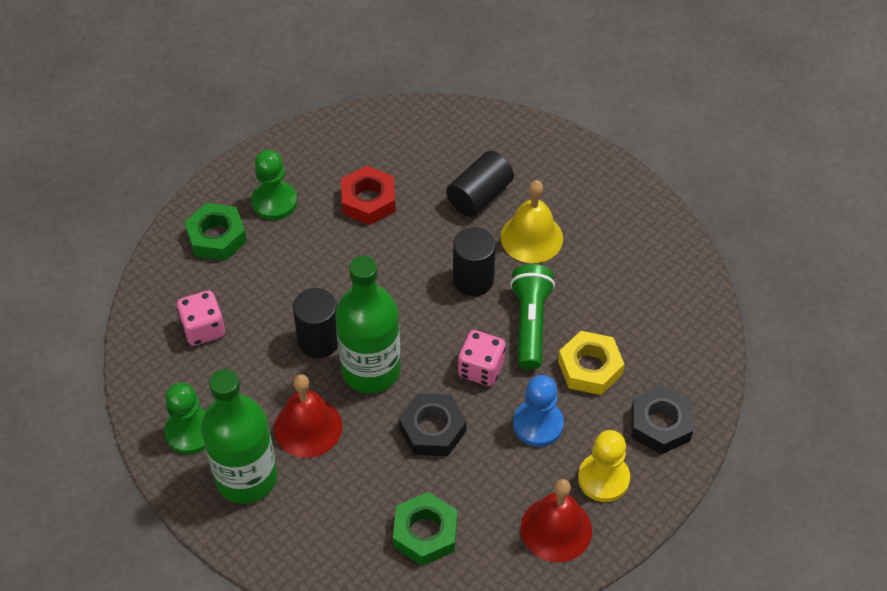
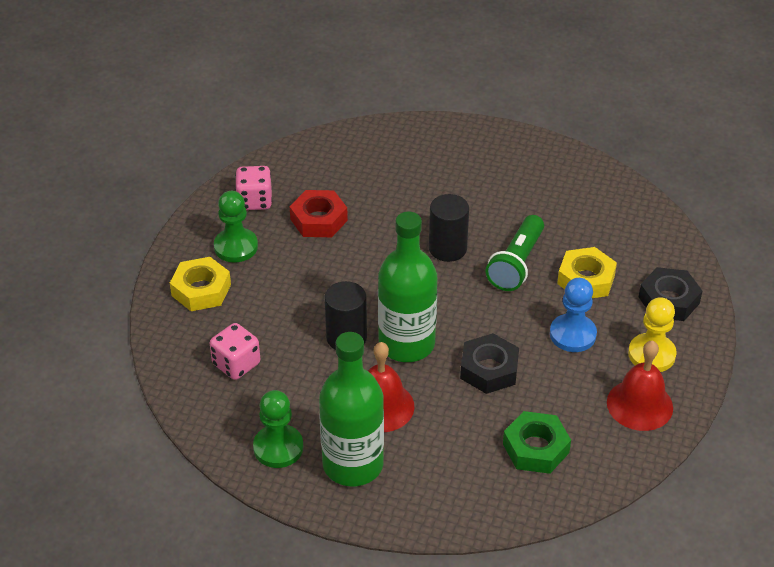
camera: 25 degrees left, 10 degrees down
green nut [185,203,247,261] -> yellow nut [170,257,231,311]
black cylinder [446,151,514,217] -> none
pink dice [458,330,506,386] -> pink dice moved to [235,166,272,210]
yellow bell [500,180,563,263] -> none
green flashlight [510,264,555,370] -> green flashlight turned 135 degrees counterclockwise [486,215,544,291]

